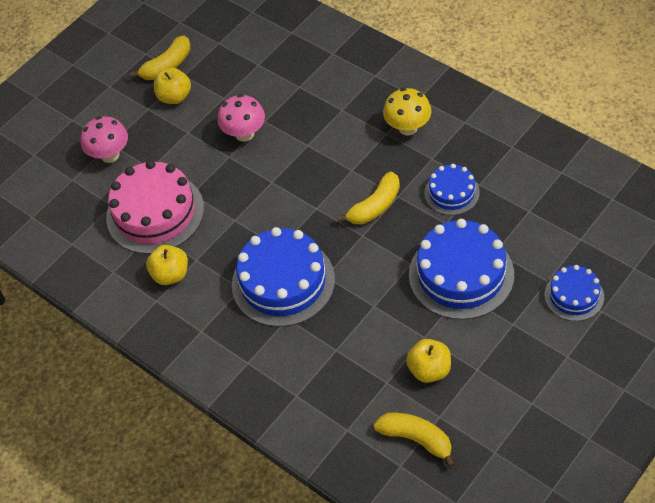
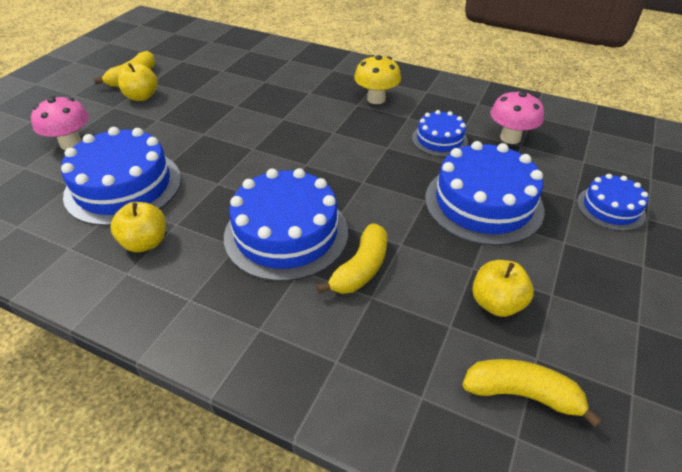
camera: 20 degrees left, 10 degrees down
pink cake [106,160,204,254] -> blue cake [61,127,181,226]
pink mushroom [218,94,265,142] -> pink mushroom moved to [490,90,544,144]
yellow banana [337,172,400,224] -> yellow banana moved to [316,223,387,294]

